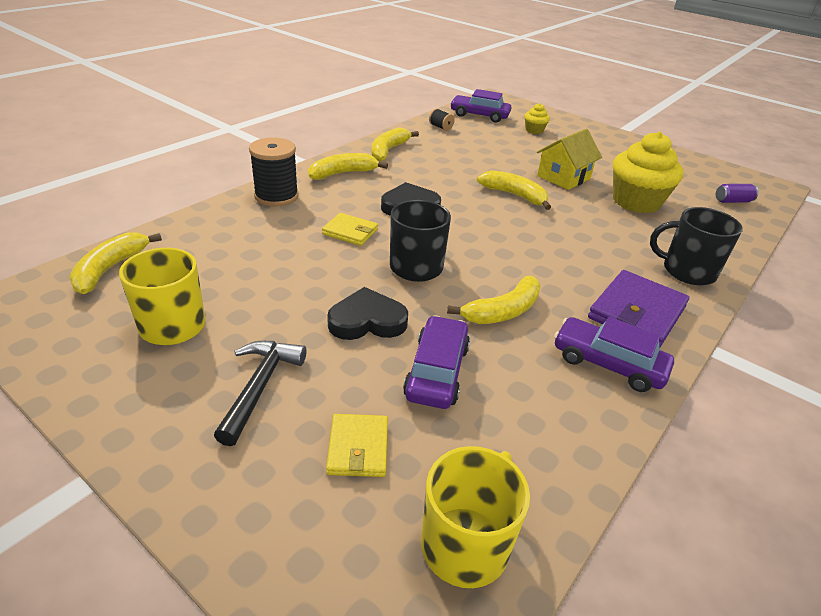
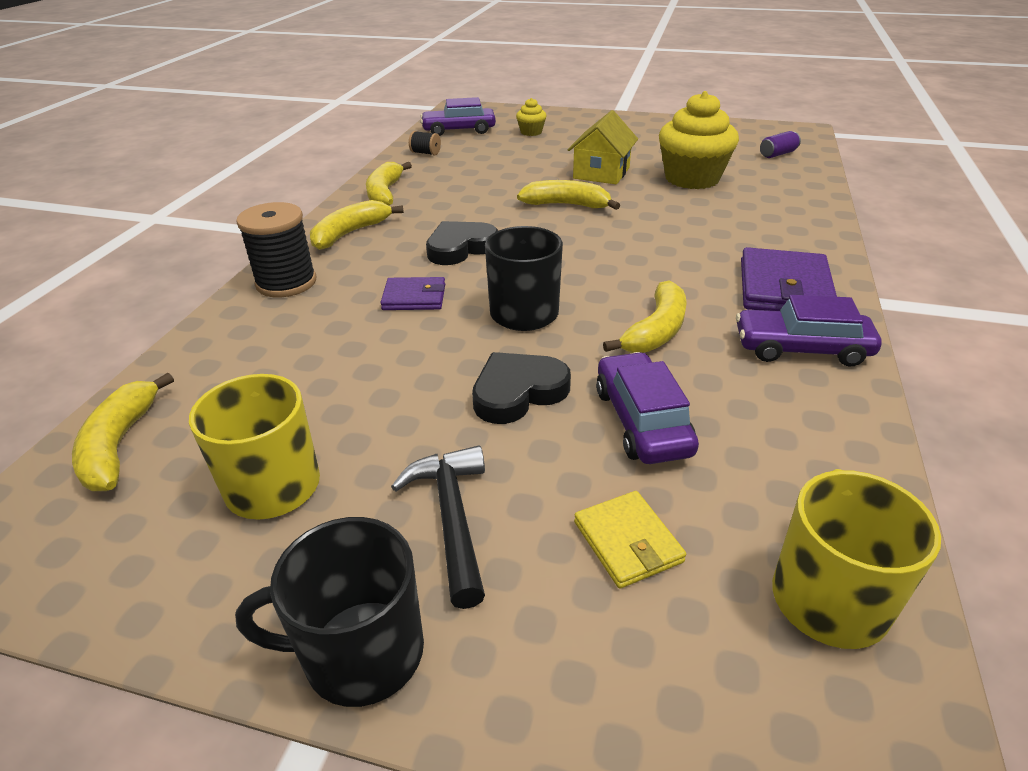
camera: 20 degrees left, 0 degrees up
yellow wallet [322,213,378,246] -> purple wallet [380,277,445,310]
black mug [650,207,743,285] -> black mug moved to [235,517,424,707]

